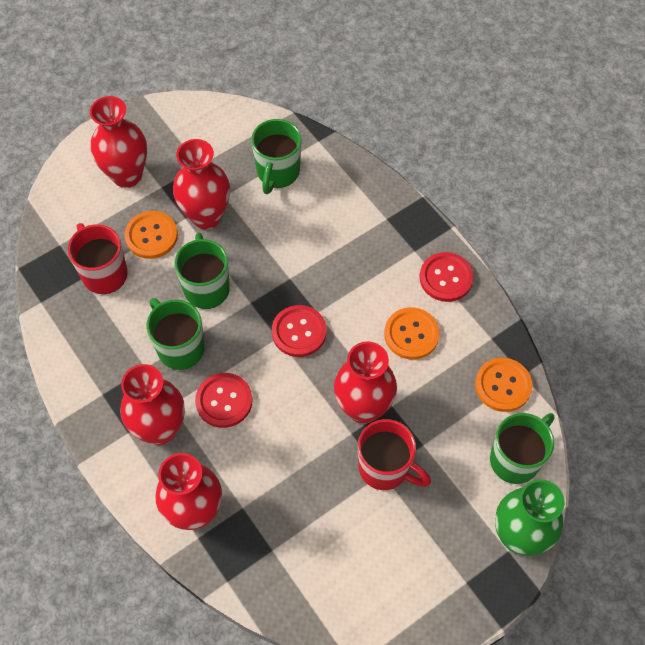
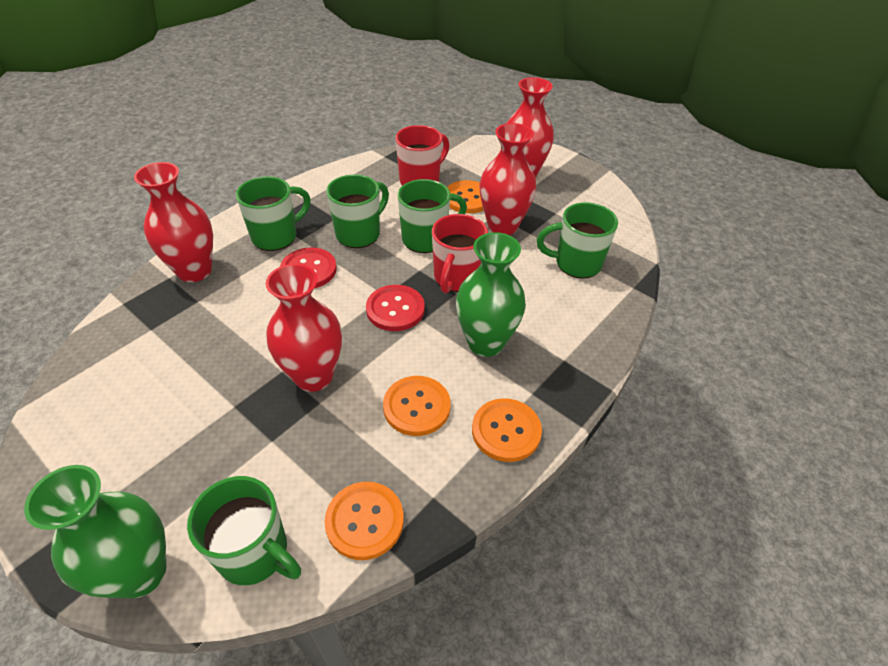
camera: 75 degrees right, 15 degrees down
red vase [120,364,185,445] -> green mug [236,176,311,251]
red mug [358,419,431,490] -> red mug moved to [432,214,488,293]
red button [420,252,474,302] -> orange button [472,398,542,462]
none -> green vase [456,232,526,357]

